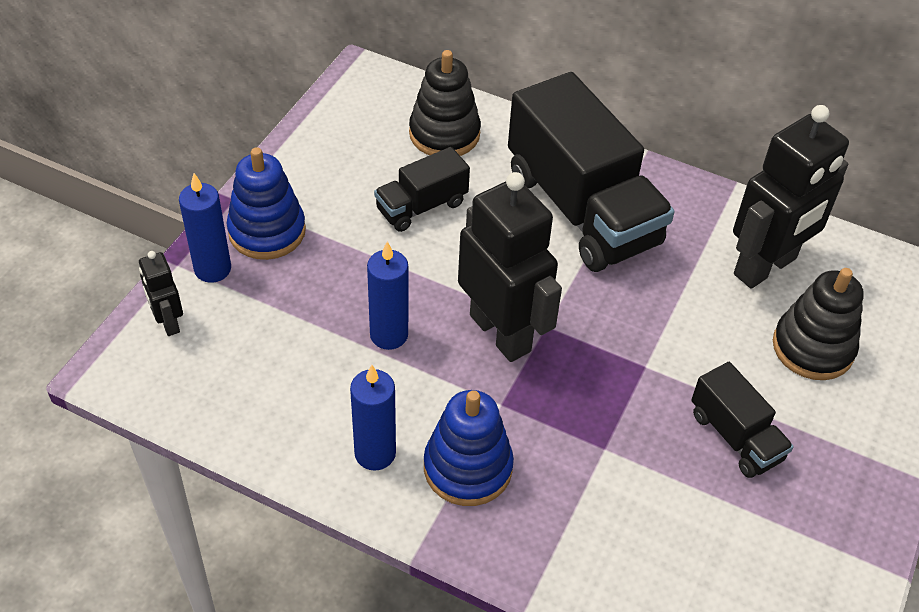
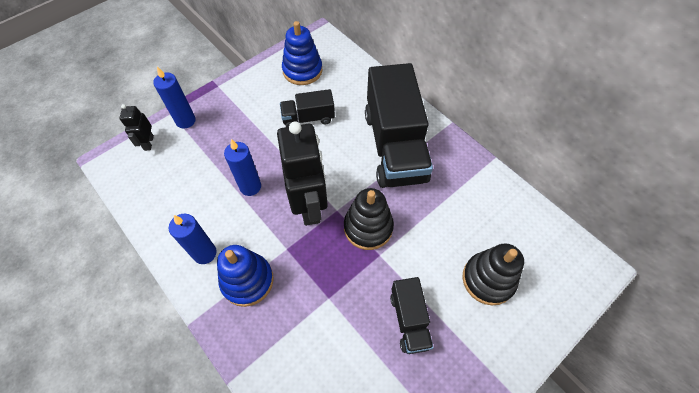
camera: 25 degrees right, 10 degrees up
blue stacking toy [227,147,306,260] -> blue stacking toy moved to [282,21,322,85]
black stacking toy [409,50,481,156] -> black stacking toy moved to [344,188,394,250]
black robot [733,105,849,289] -> none

